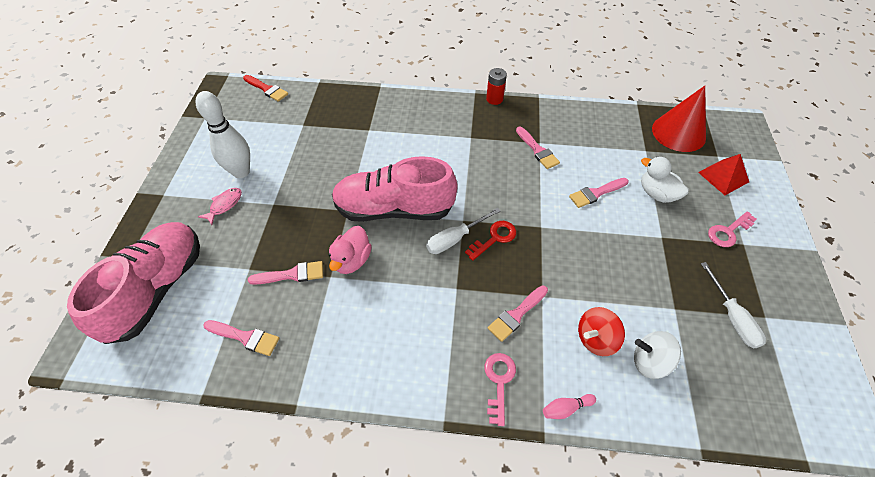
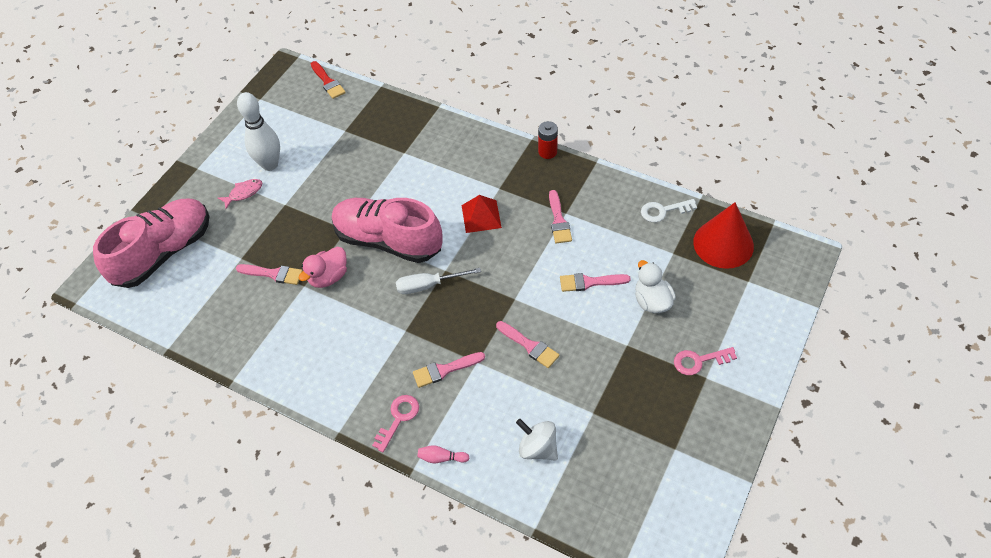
camera: 25 degrees right, 0 degrees up
pink brush [203,320,279,356] -> pink brush moved to [496,321,559,368]
red key [465,221,516,261] -> none
red spinning top [578,307,625,356] -> none
red pyramid [698,154,749,195] -> red pyramid moved to [462,195,502,233]
white screwdriver [701,262,766,348] -> none
none -> white key [641,199,697,222]

